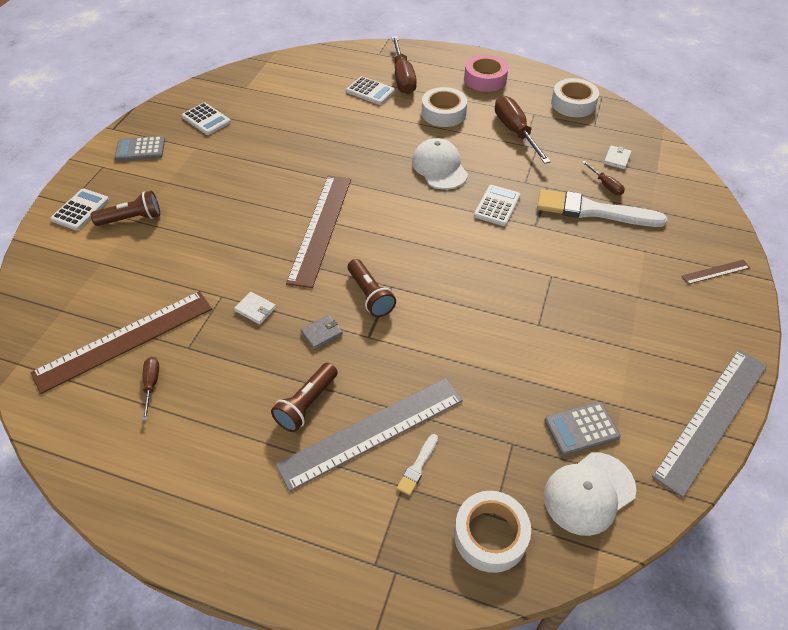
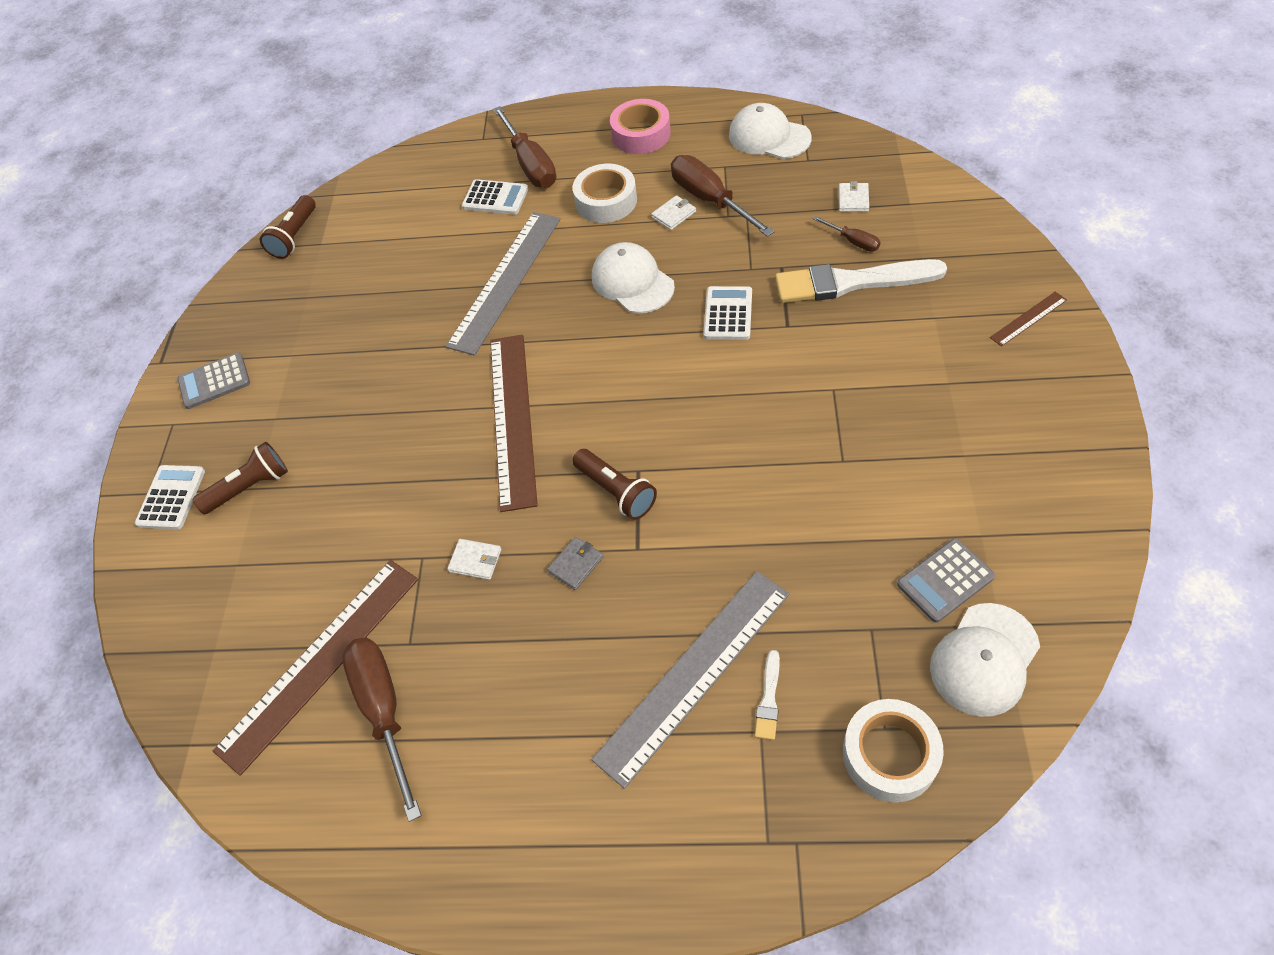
camera: 10 degrees left, 5 degrees up
brown screwdriver [142,357,159,421] -> brown screwdriver [342,637,421,822], size x1.98
white calculator [182,102,231,135] -> none
brown flashlight [271,363,338,432] -> brown flashlight moved to [260,195,316,259]
white tape [551,78,599,117] -> white cap [729,103,812,159]
grey ruler [652,350,767,498] -> grey ruler moved to [446,212,561,355]
none -> white wallet [651,195,696,230]

